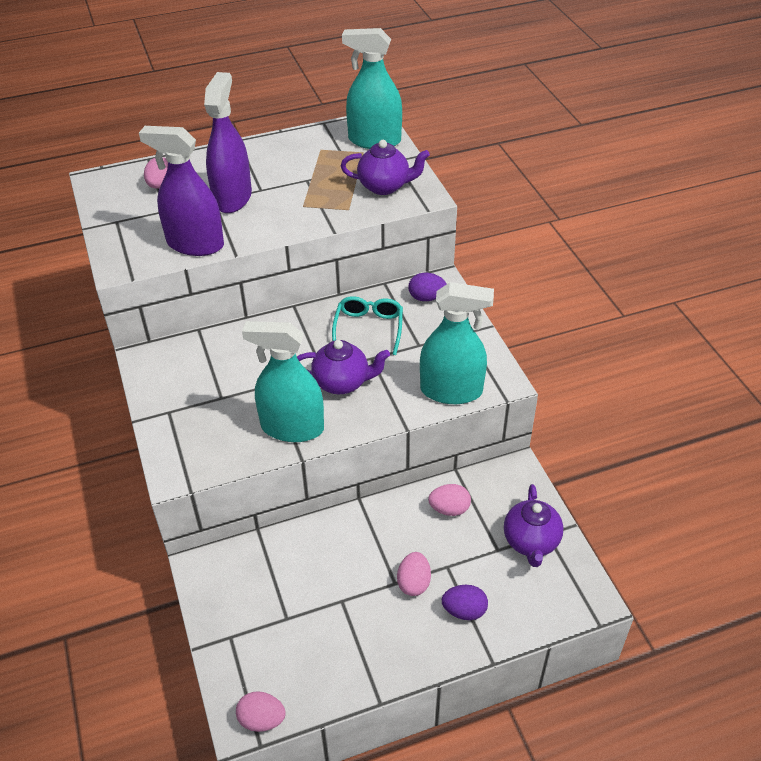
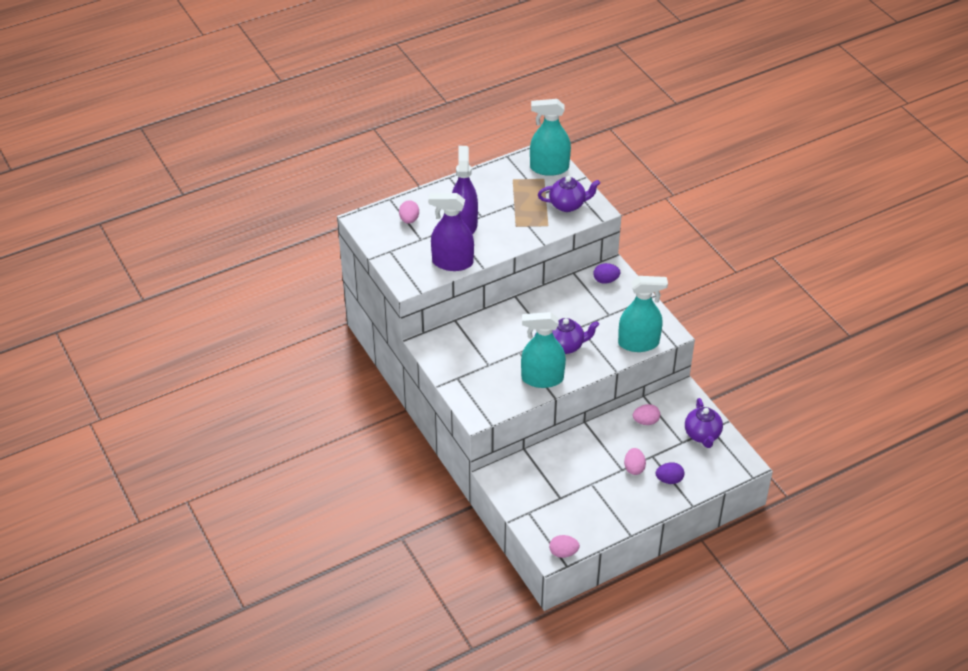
camera: 10 degrees left, 0 degrees up
turquoise glasses [332,296,403,355] -> none

